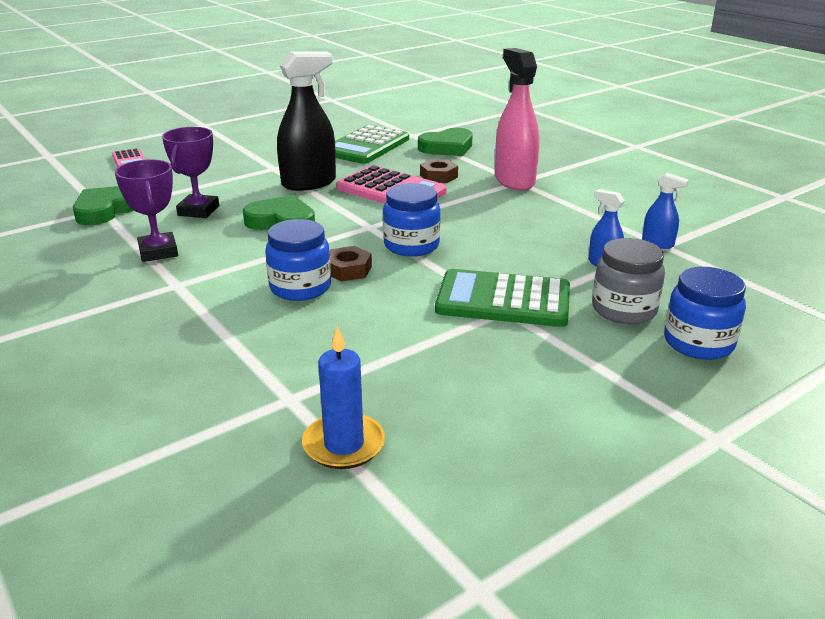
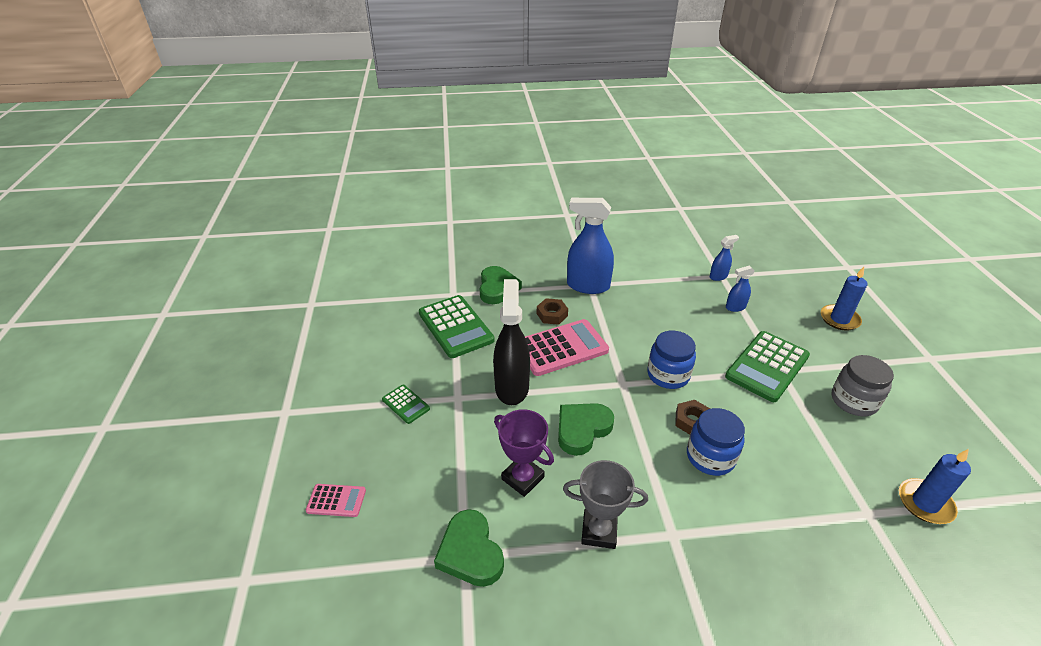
camera: 60 degrees left, 10 degrees up
purple trophy [115,159,178,262] -> grey trophy [563,460,648,549]
pink spray bottle [495,48,539,191] -> blue spray bottle [567,198,614,294]
grey jar [592,238,665,324] -> grey jar moved to [831,355,894,416]
blue jar [664,267,746,360] -> blue candle [821,267,867,331]
none -> green calculator [382,385,430,424]

